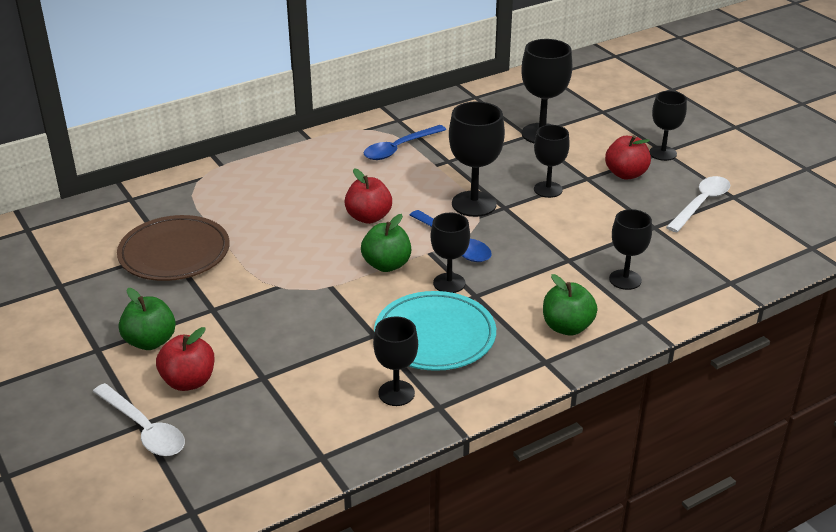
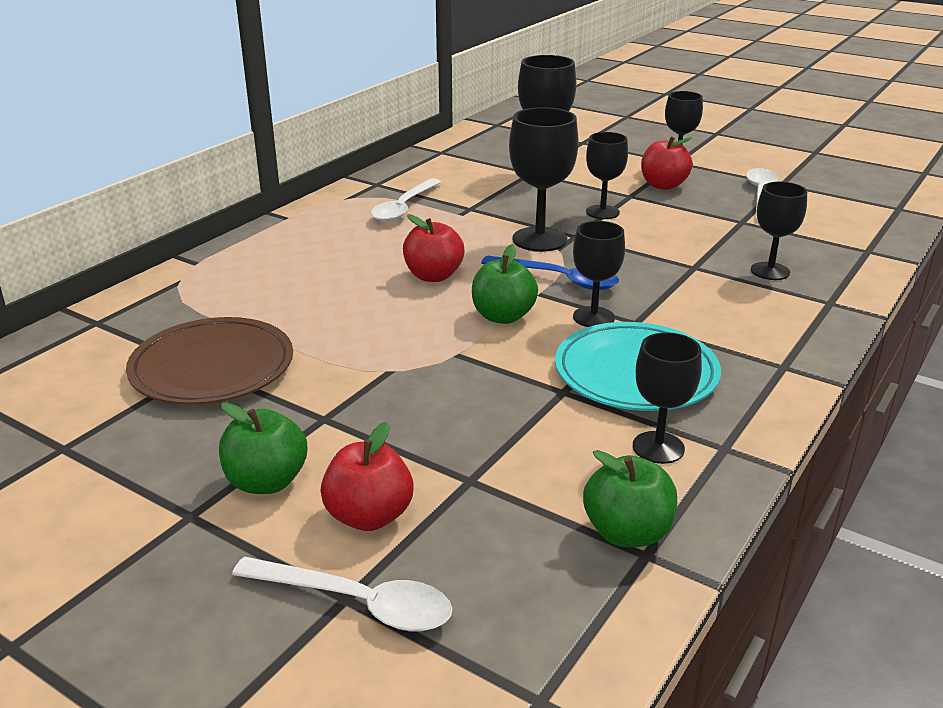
camera: 25 degrees left, 5 degrees down
blue spoon [363,125,446,160] -> white spoon [371,178,441,222]
green apple [543,274,598,336] -> green apple moved to [583,450,677,547]

